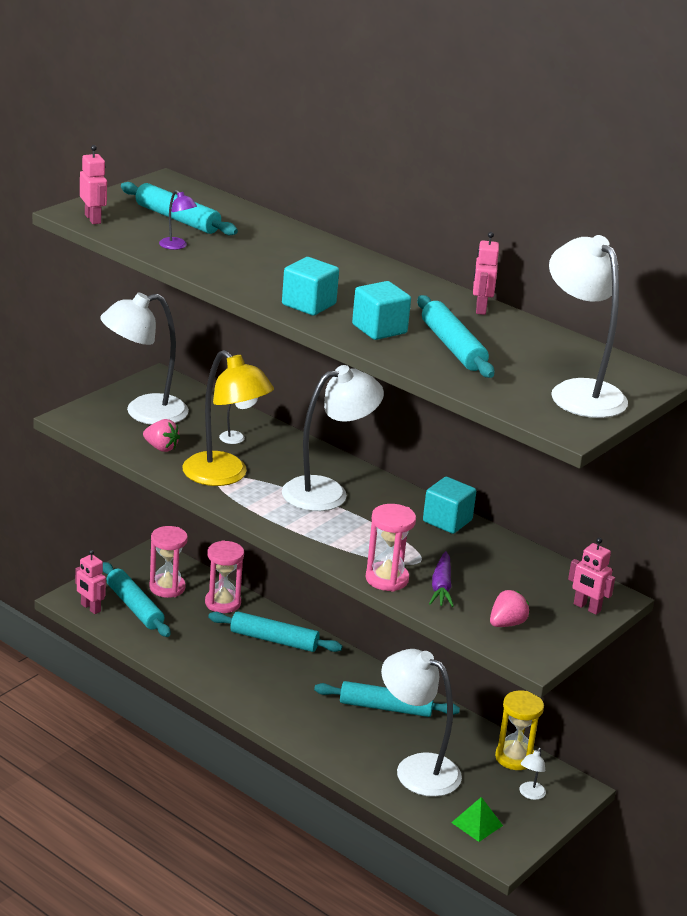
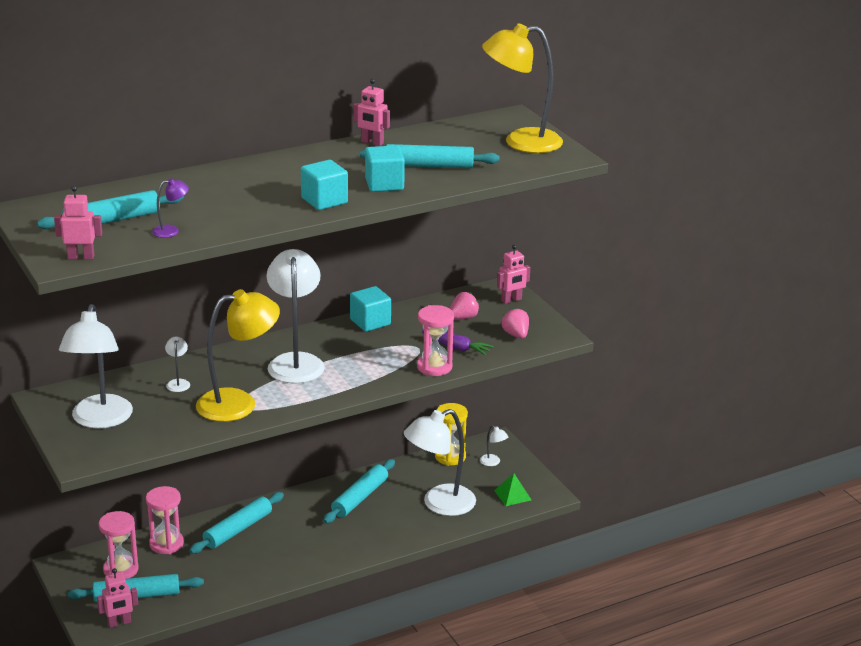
camera: 65 degrees left, 0 degrees up
pink strawberry [143,419,180,452] -> pink strawberry moved to [450,292,479,319]
white lamp [549,235,628,418] -> yellow lamp [482,23,563,153]

